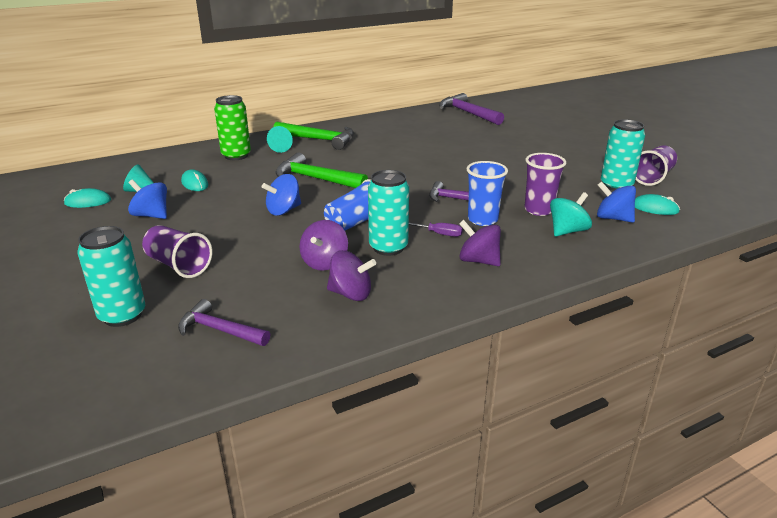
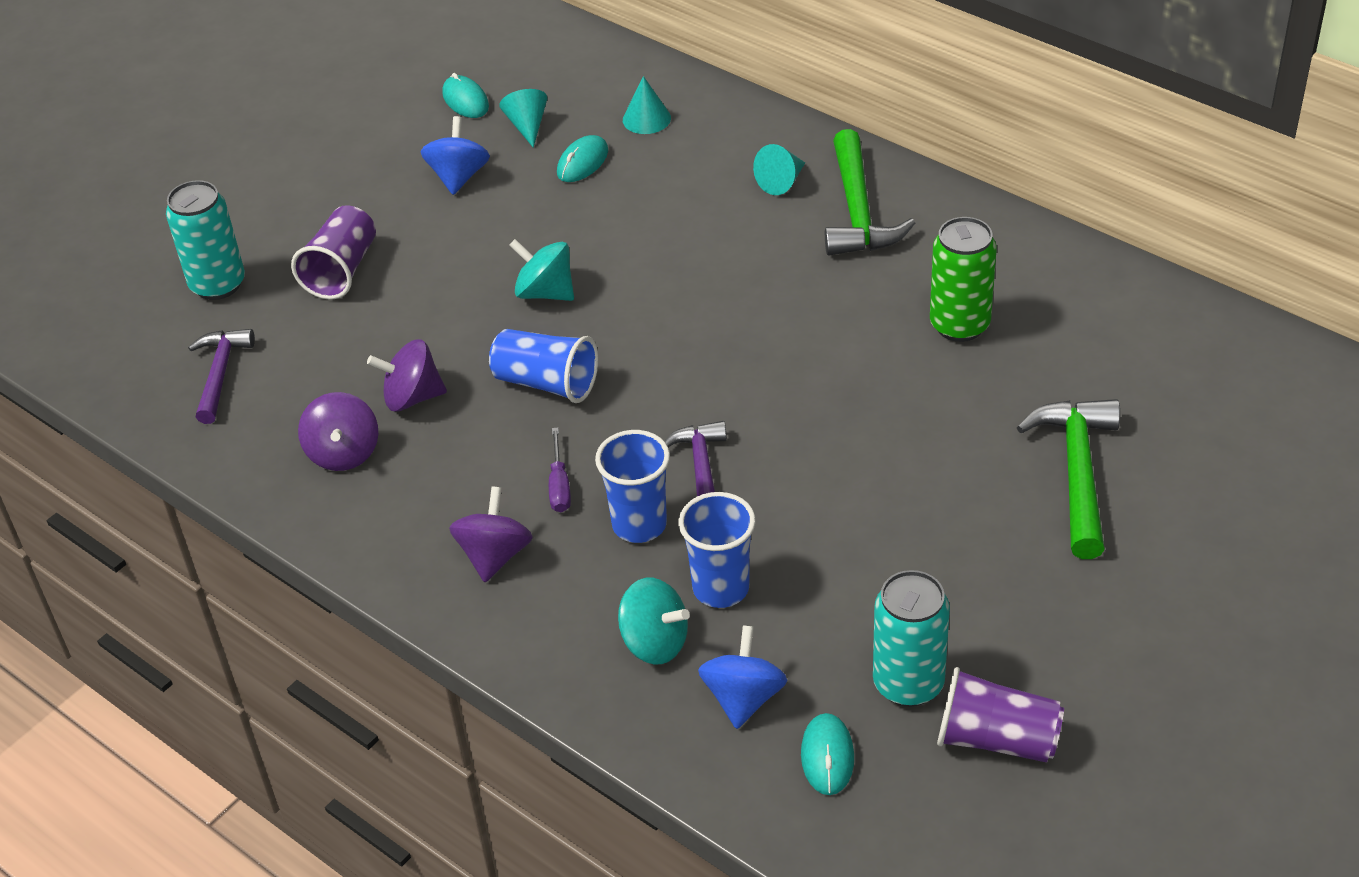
camera: 70 degrees right, 15 degrees up
green can [214,95,251,160] -> green can moved to [930,217,997,342]
blue spinning top [262,174,301,216] -> turquoise spinning top [509,239,574,301]
green hammer [275,153,368,188] -> green hammer moved to [1017,399,1120,559]
turquoise can [368,170,409,256] -> none
purple hammer [439,93,504,125] -> none
purple cup [525,153,566,216] -> blue cup [678,492,756,608]
none -> turquoise cone [623,76,671,134]

